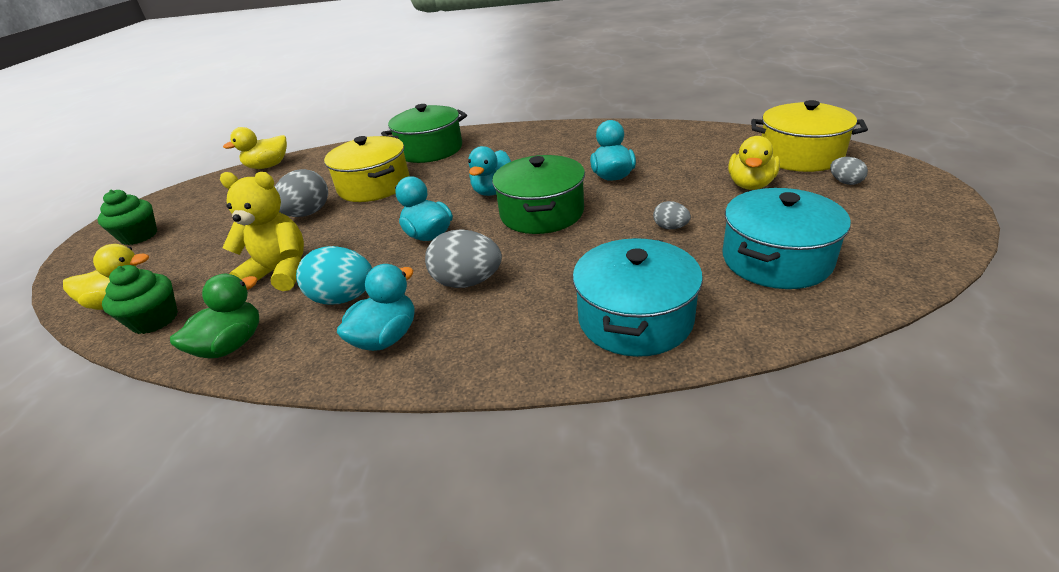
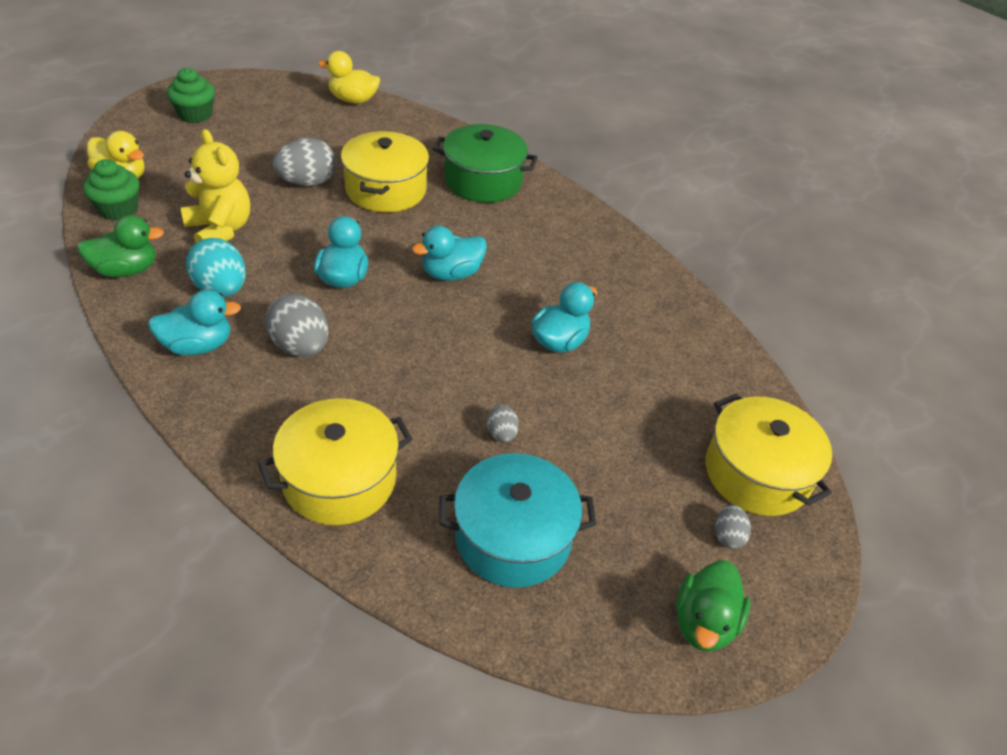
camera: 35 degrees right, 10 degrees up
green pot [492,155,585,234] -> none
turquoise pot [573,238,703,357] -> yellow pot [258,398,412,525]
yellow duck [728,136,780,190] -> none
none -> green duck [676,560,750,652]

